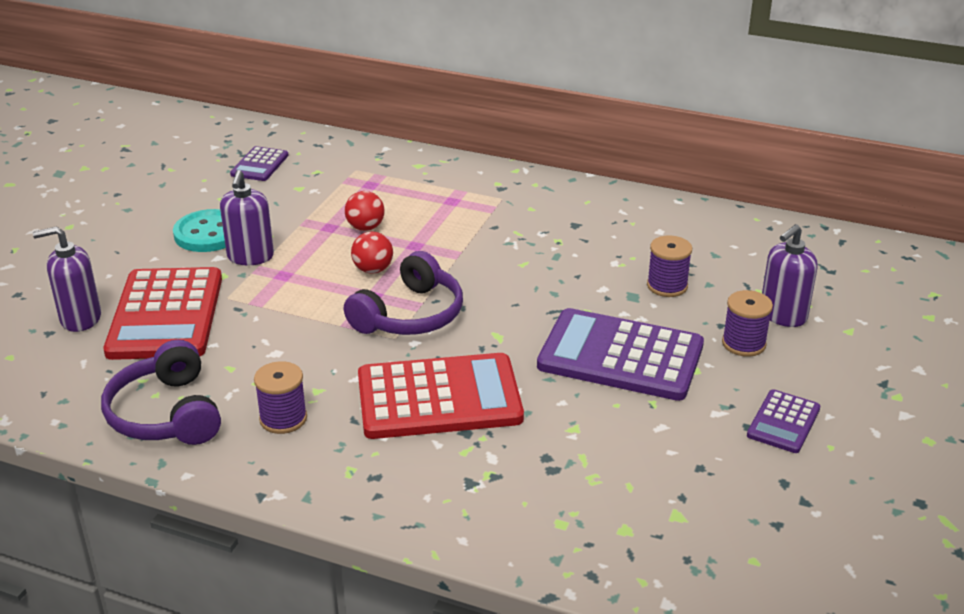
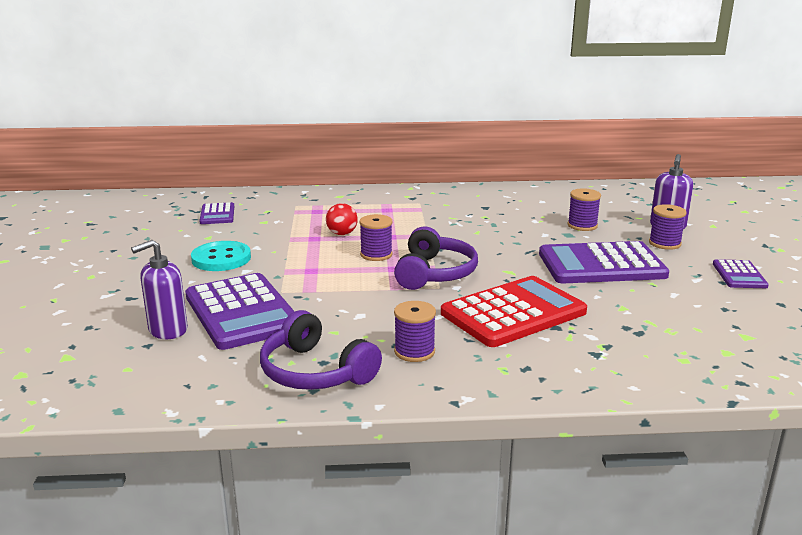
camera: 25 degrees left, 10 degrees down
red calculator [103,267,222,360] -> purple calculator [185,273,295,350]
purple soap dispenser [220,170,274,265] -> none
red ball [351,232,393,273] -> purple spool [360,214,393,261]

